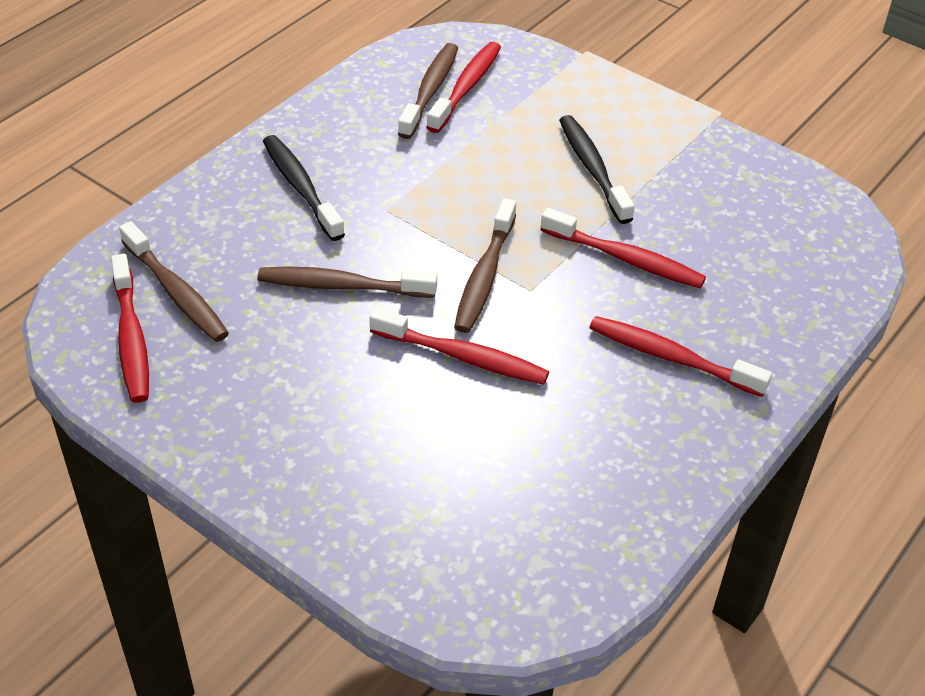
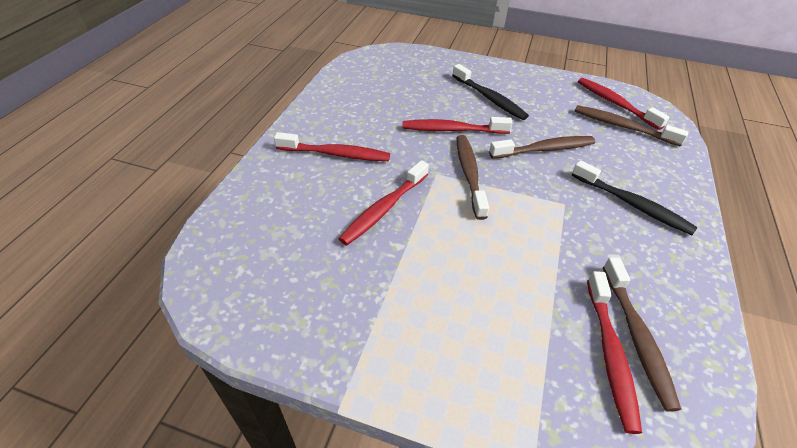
camera: 160 degrees right, 0 degrees up
red toothbrush [541,208,706,288] -> red toothbrush turned 60 degrees counterclockwise [338,160,429,245]
black toothbrush [559,115,635,224] -> black toothbrush moved to [452,64,529,120]

